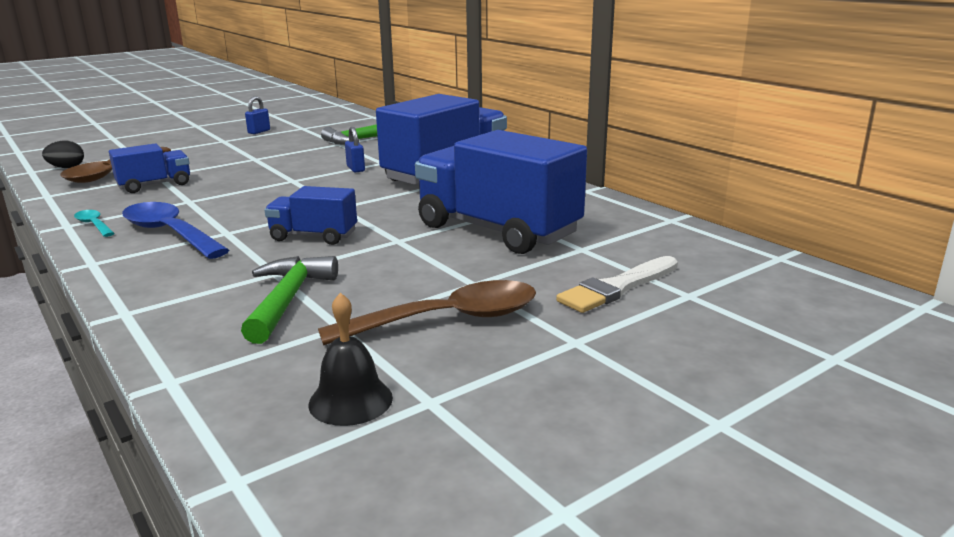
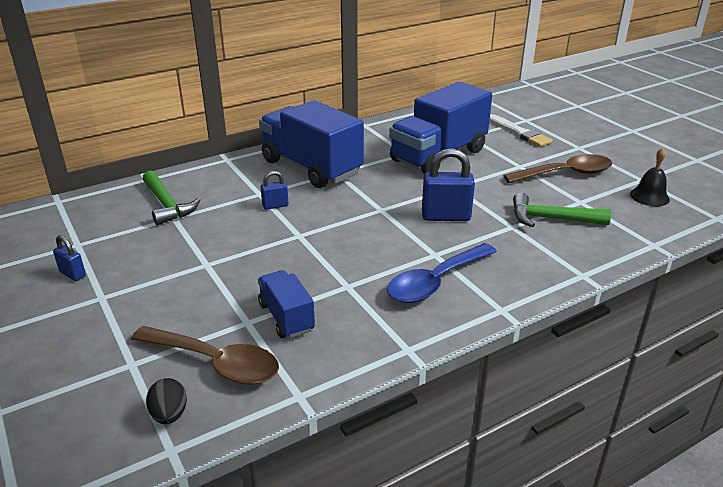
camera: 85 degrees left, 10 degrees up
turquoise spoon [74,210,115,237] -> none
blue truck [264,186,357,245] -> blue padlock [422,148,475,221]
brown spoon [318,280,536,346] -> brown spoon turned 90 degrees clockwise [503,154,612,183]

